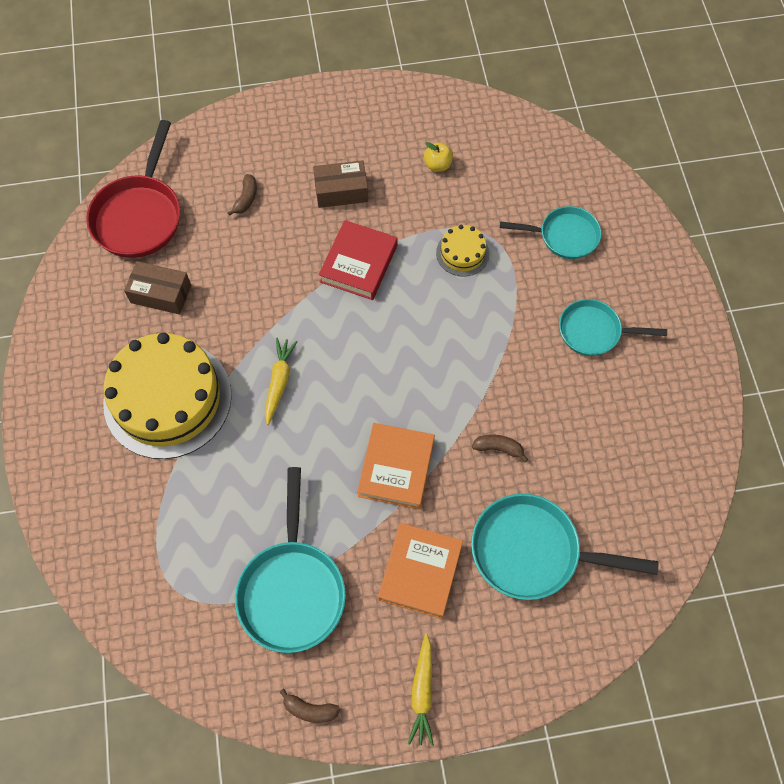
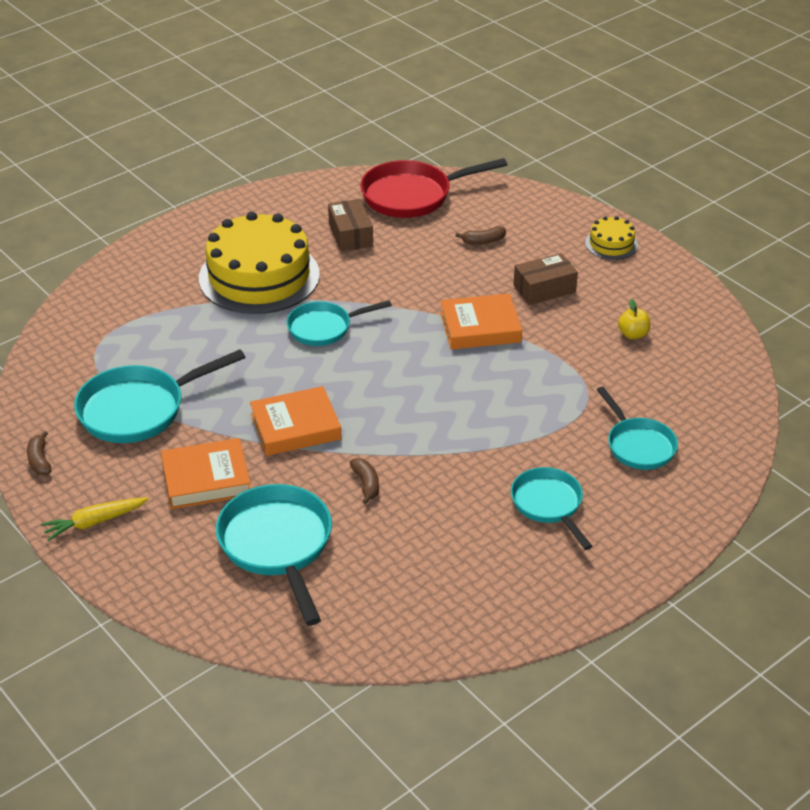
camera: 60 degrees right, 25 degrees down
yellow carrot [265,338,298,425] -> turquoise pan [287,300,392,346]
brown box [313,160,368,208] -> brown box turned 75 degrees counterclockwise [514,253,578,305]
red book [319,220,398,300] -> orange book [440,294,522,350]
yellow cake [436,225,489,277] -> yellow cake moved to [585,216,638,260]

